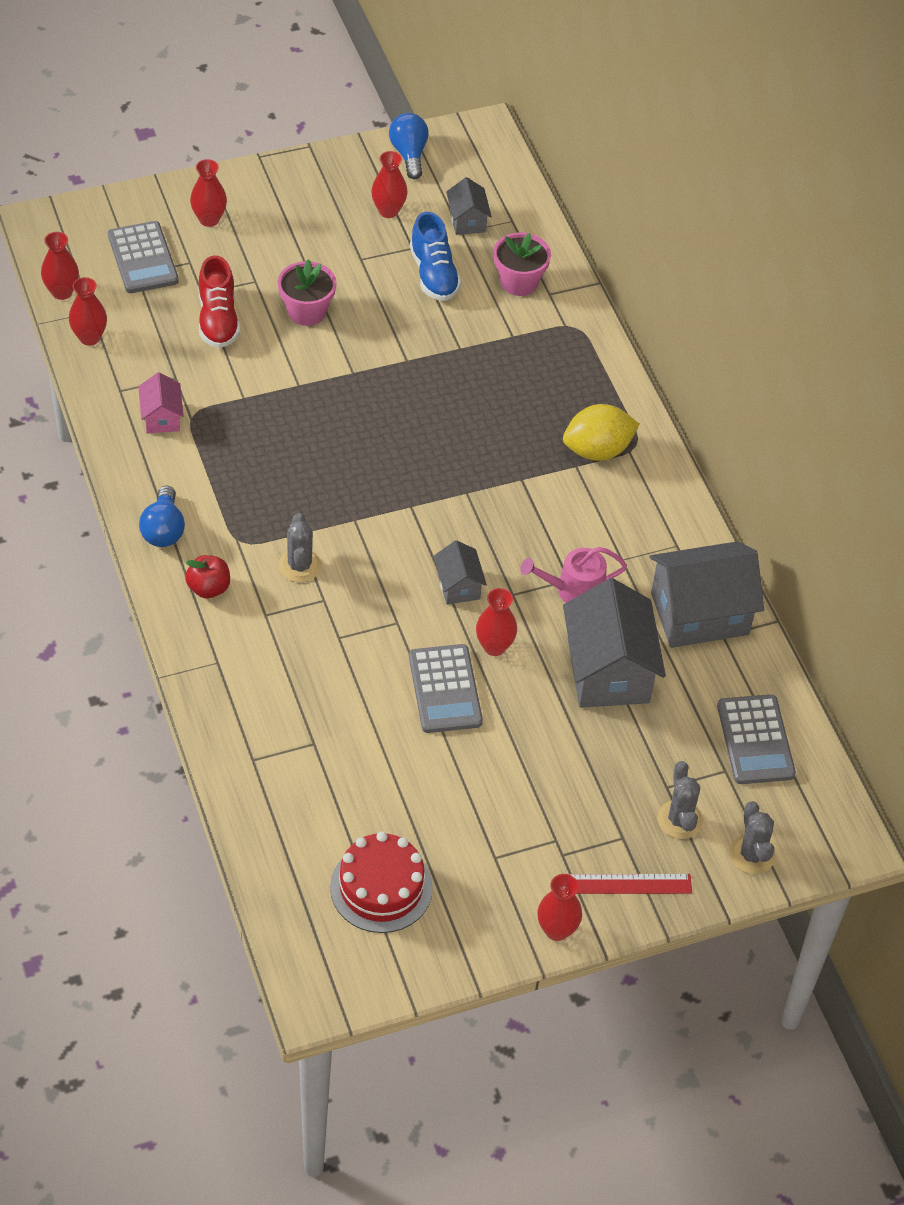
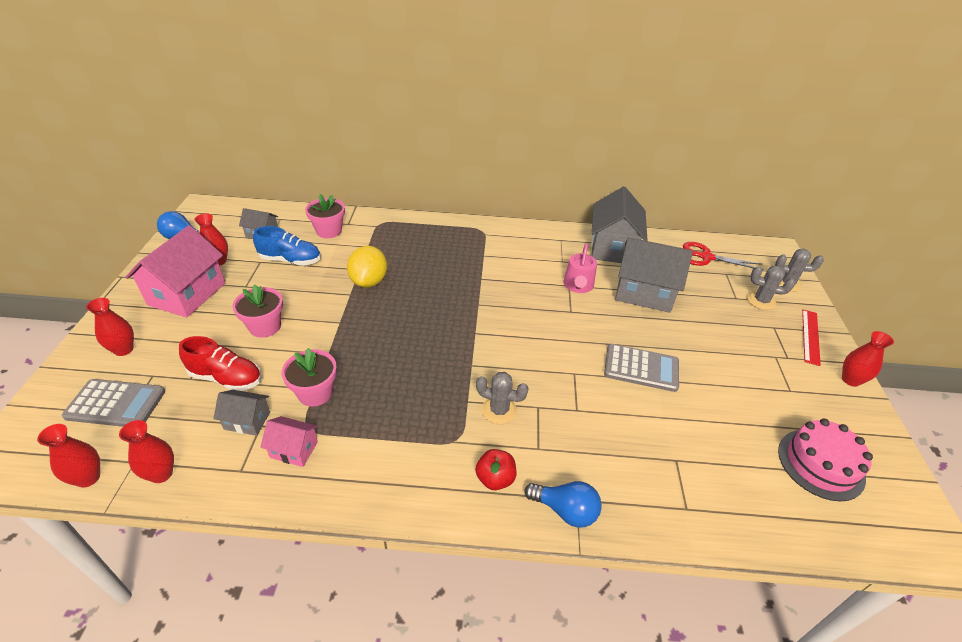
camera: 65 degrees left, 10 degrees down
blue light bulb [139,485,185,547] -> blue light bulb moved to [525,481,602,528]
red cake [330,832,433,933] -> pink cake [778,419,873,501]
grey house [434,540,487,605] -> grey house moved to [213,390,270,436]
red vase [476,588,517,656] -> none
yellow lemon [563,404,640,461] -> yellow lemon moved to [347,246,387,288]
grey calculator [717,694,796,784] -> red scissors [683,242,764,271]
none -> pink house [125,225,225,318]
none -> pink flower pot [281,348,337,407]

